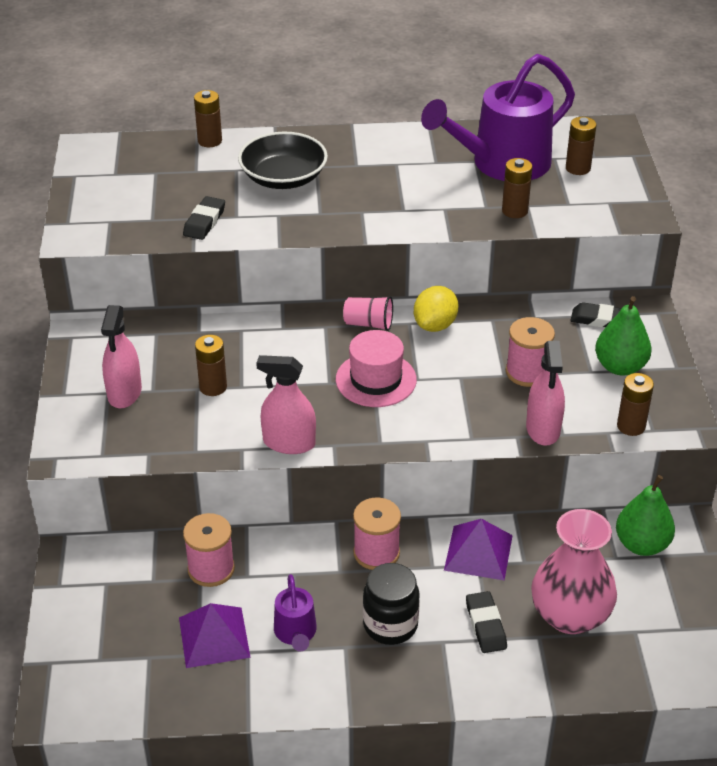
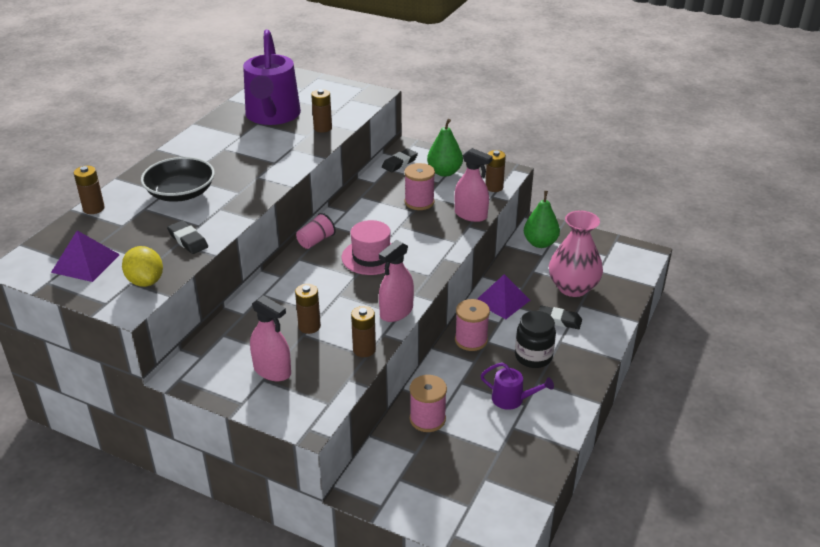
camera: 60 degrees left, 5 degrees down
purple pyramid [179,603,251,668] -> purple pyramid moved to [51,231,120,282]
yellow lemon [414,286,458,332] -> yellow lemon moved to [122,246,163,287]
brown battery [566,117,597,175] -> brown battery moved to [351,306,376,357]

